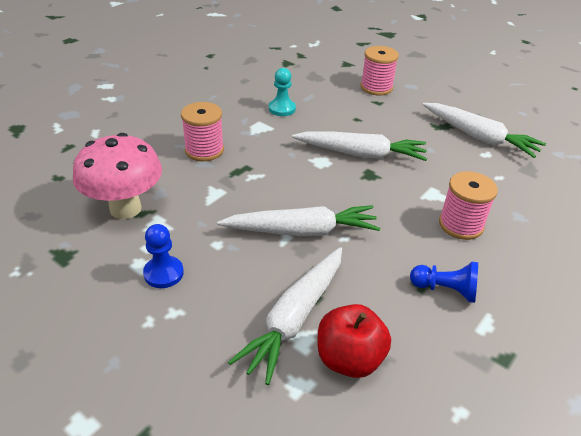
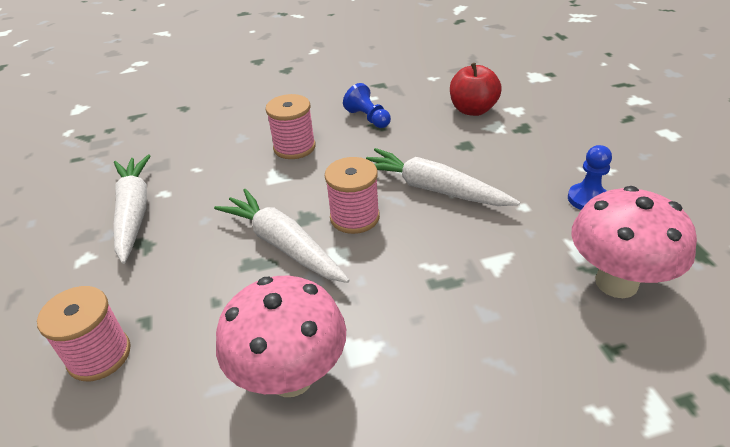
camera: 140 degrees left, 0 degrees up
pink spool [181,102,224,161] -> pink spool moved to [325,157,380,234]
white carrot [228,247,342,385] -> none
turquoise pawn [269,68,296,116] -> pink mushroom [216,276,346,397]

